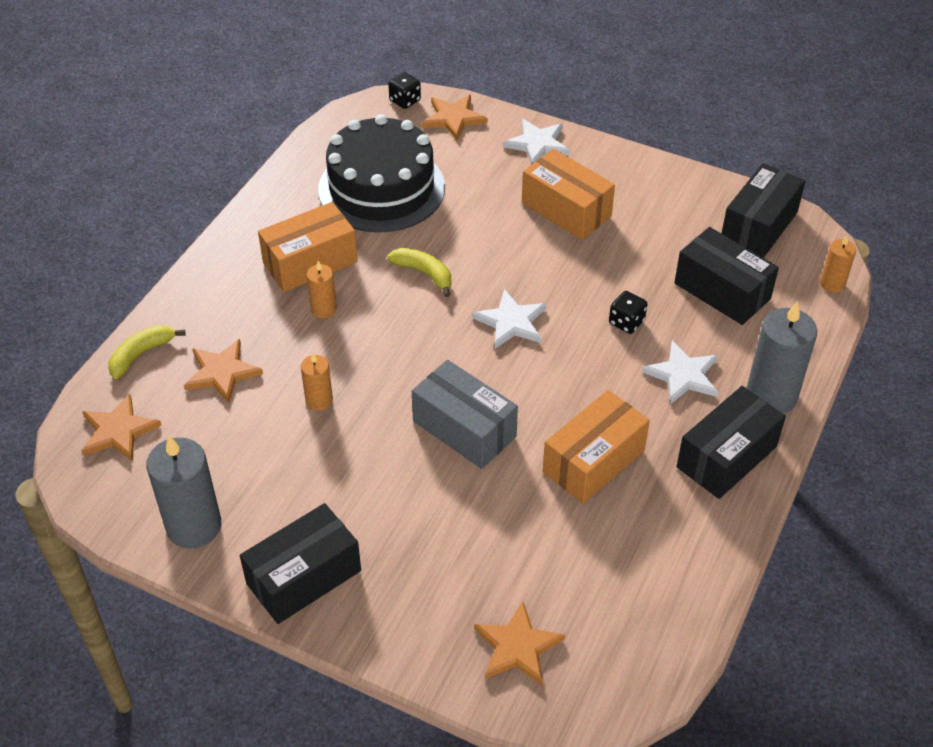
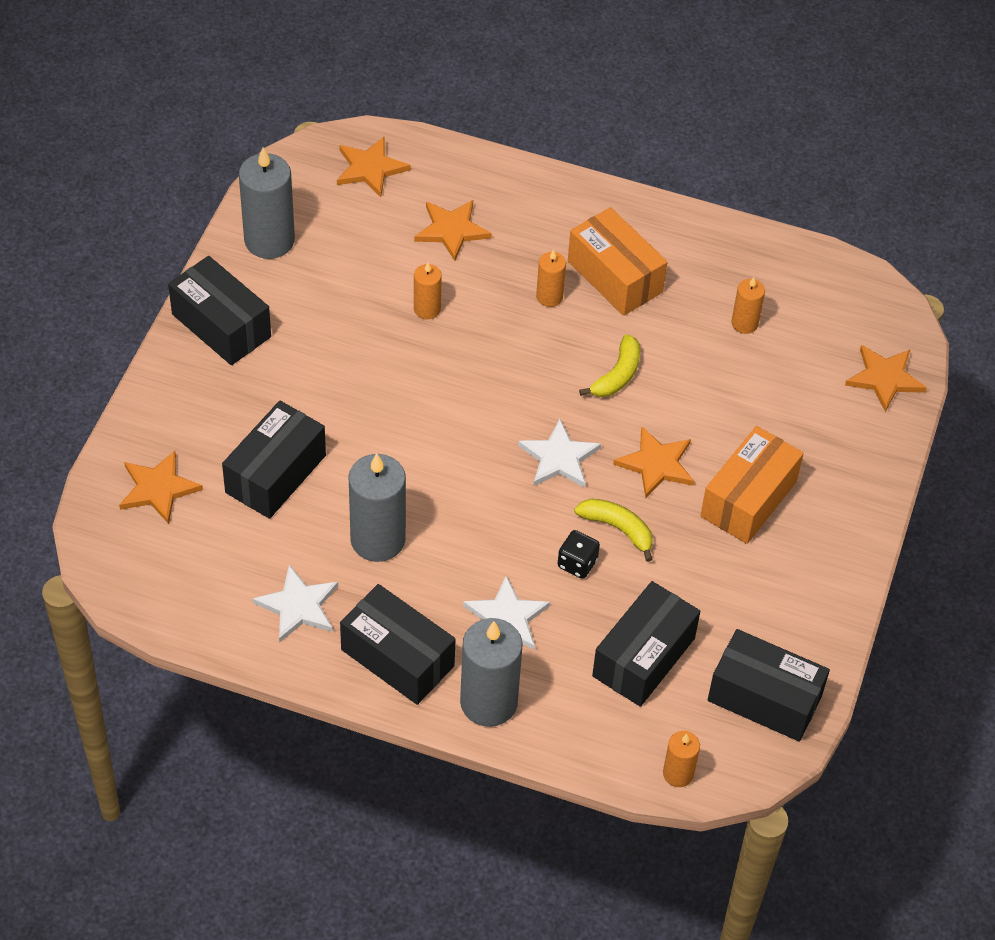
camera: 80 degrees right, 5 degrees up
yellow banana [108,325,186,379] -> yellow banana moved to [574,499,653,562]
black cake [318,114,445,233] -> orange candle [731,277,765,334]
black dice [388,72,421,109] -> none
grey box [412,360,518,469] -> none
white star [503,119,570,165] -> white star moved to [253,565,338,643]
orange box [543,390,650,504] -> grey candle [348,453,406,562]
none -> black box [222,401,326,519]
none -> orange star [613,427,694,498]

